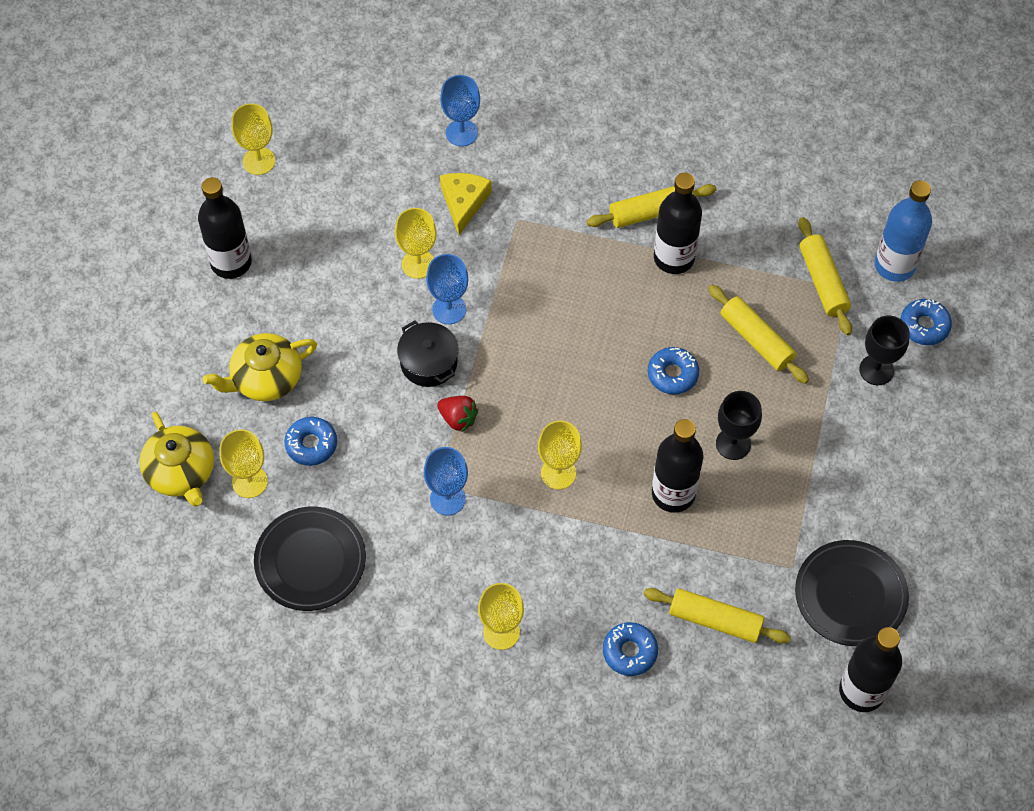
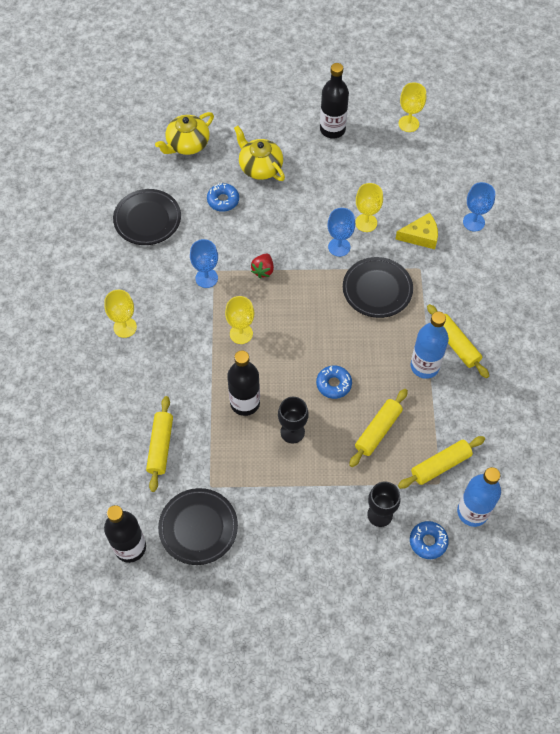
camera: 75 degrees right, 0 degrees up
yellow goblet [219,429,268,498] -> none
black pot [397,320,459,387] -> none
blue donut [603,622,658,676] -> none
black bottle [654,173,702,274] -> blue bottle [410,311,449,379]
none -> black plate [343,257,413,318]

